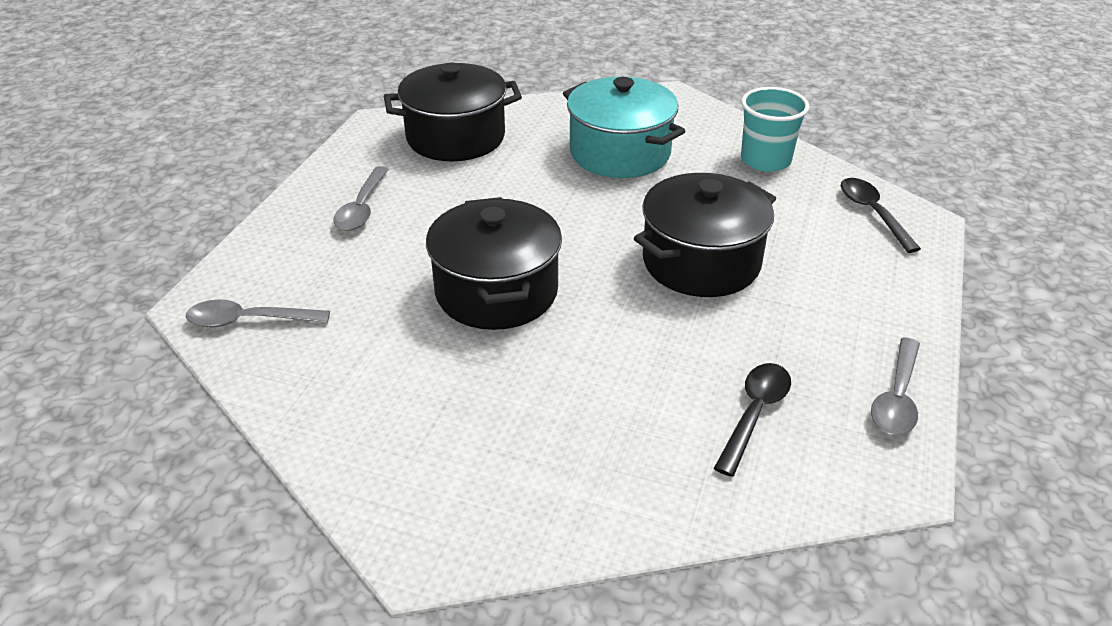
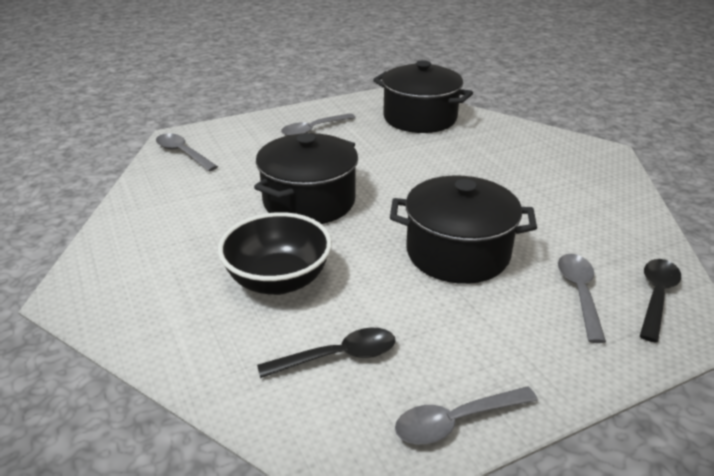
camera: 45 degrees right, 5 degrees down
turquoise pot [563,76,685,178] -> none
turquoise cup [741,87,809,172] -> none
none -> black bowl [218,212,332,295]
none -> grey spoon [558,254,606,343]

